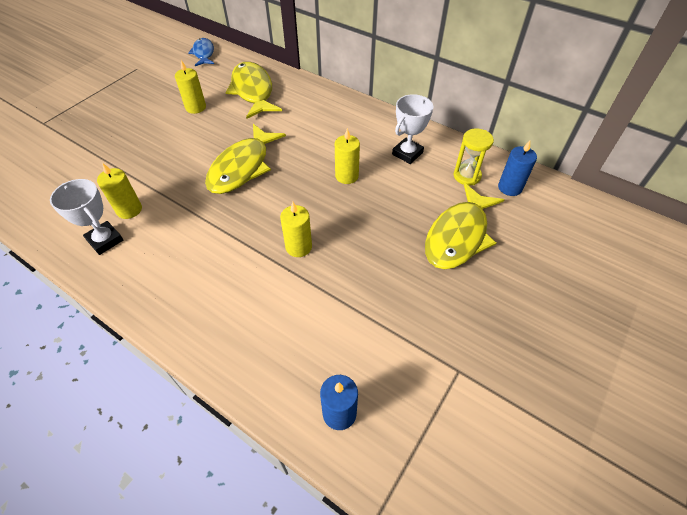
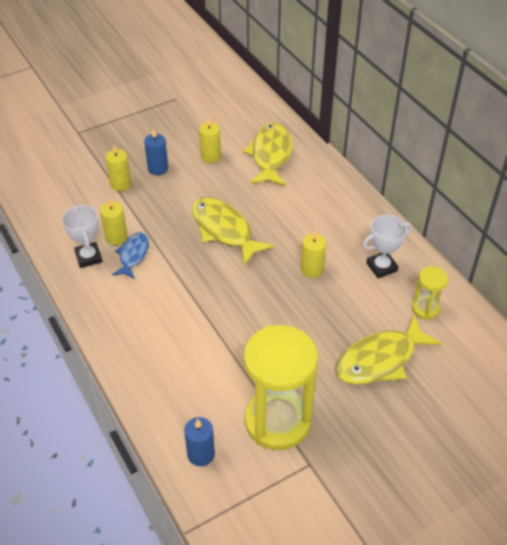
camera: 25 degrees right, 5 degrees down
blue fish [188,38,214,66] -> blue fish moved to [112,232,149,279]
yellow fish [205,124,286,194] -> yellow fish turned 90 degrees clockwise [192,197,274,266]
yellow candle [280,202,312,257] -> yellow candle moved to [105,144,131,191]
blue candle [498,141,537,196] -> blue candle moved to [144,128,168,175]
none -> yellow hourglass [244,325,318,450]

